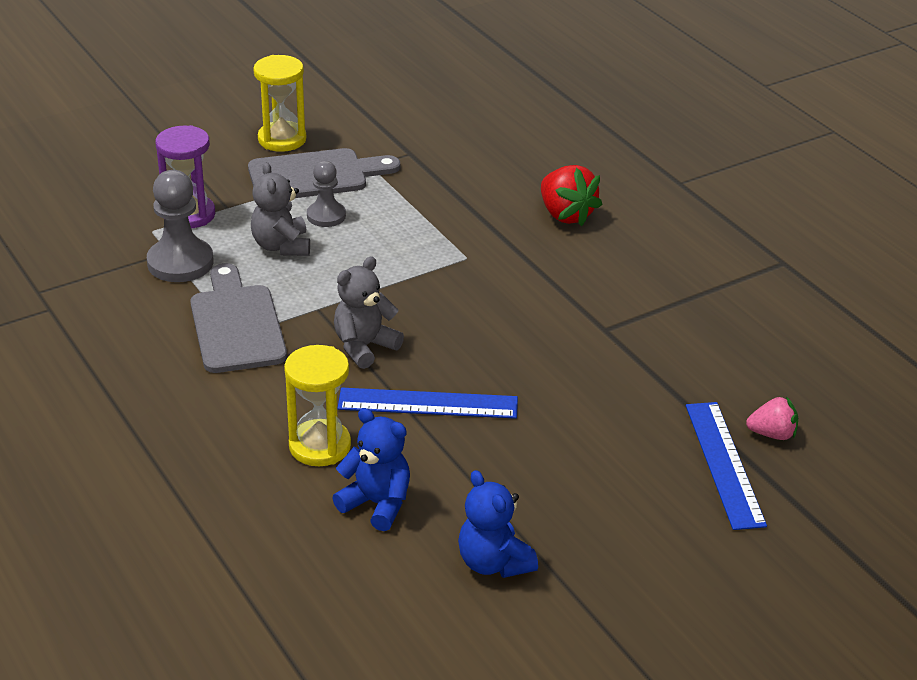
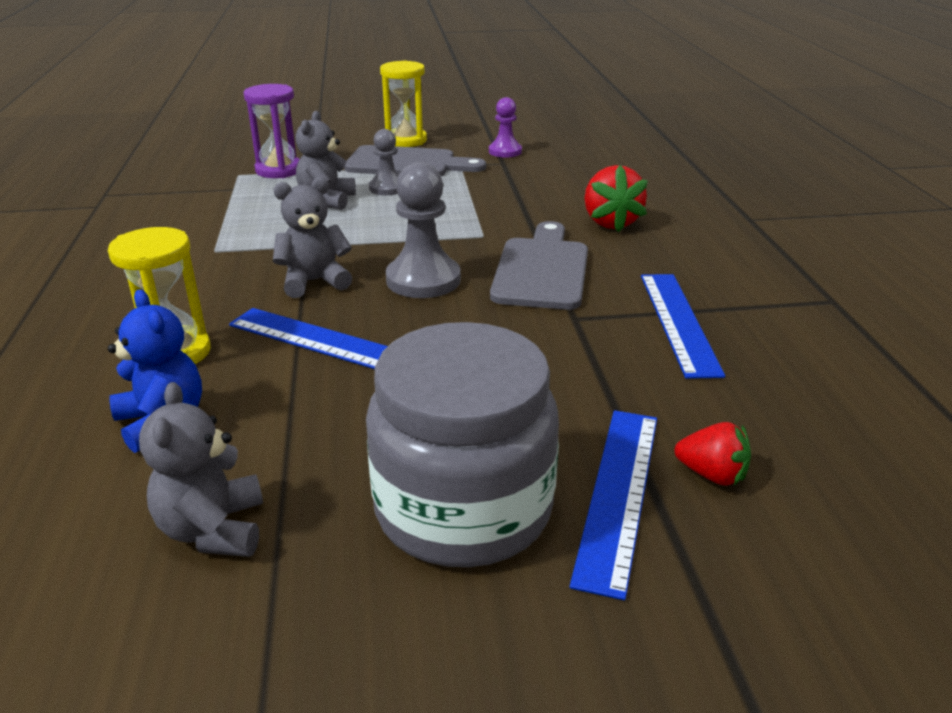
camera: 25 degrees right, 5 degrees down
grey pawn [147,170,213,282] -> grey pawn moved to [385,162,461,298]
grey cutting board [190,263,287,373] -> grey cutting board moved to [490,221,588,310]
blue teddy bear [458,470,538,578] -> grey teddy bear [139,382,263,557]
pink strawberry [746,396,798,440] -> red strawberry [674,422,751,486]
none -> grey jar [366,322,559,567]
none -> purple pawn [489,97,522,158]
none -> blue ruler [641,274,725,379]

